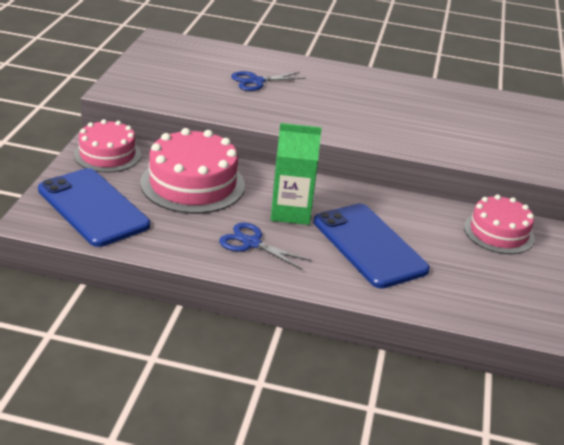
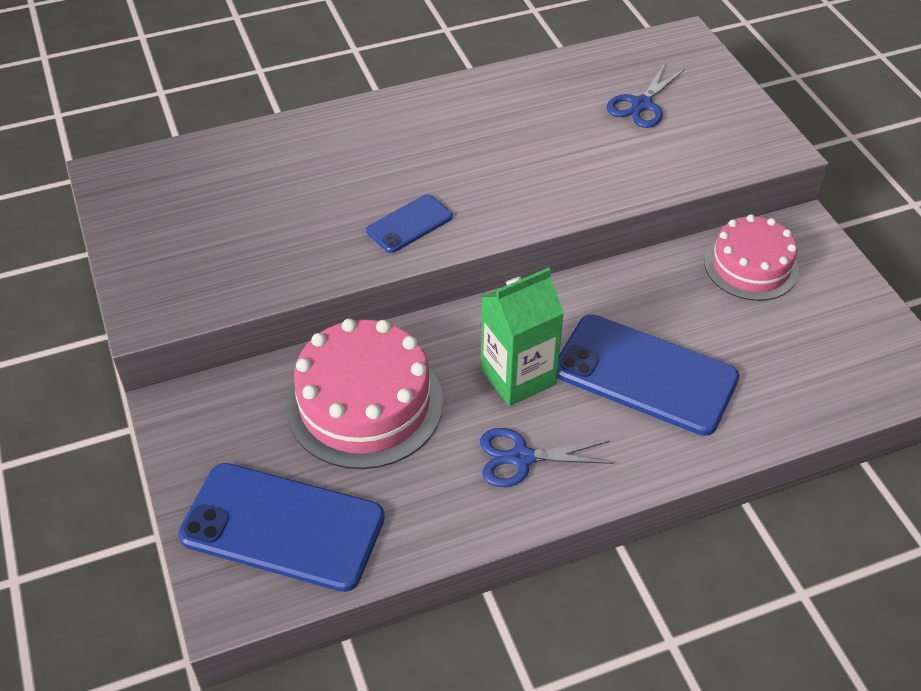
camera: 30 degrees left, 15 degrees up
pink cake [74,119,141,172] -> none
blue scissors [231,71,306,91] -> blue scissors moved to [606,63,685,128]
none -> blue phone [366,194,453,253]

